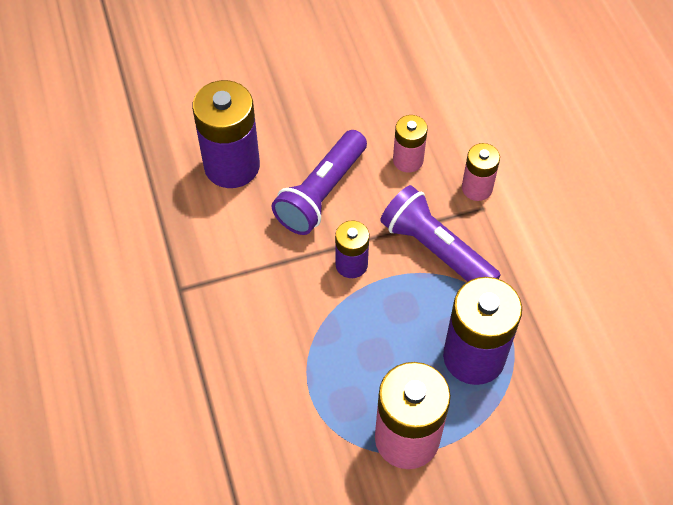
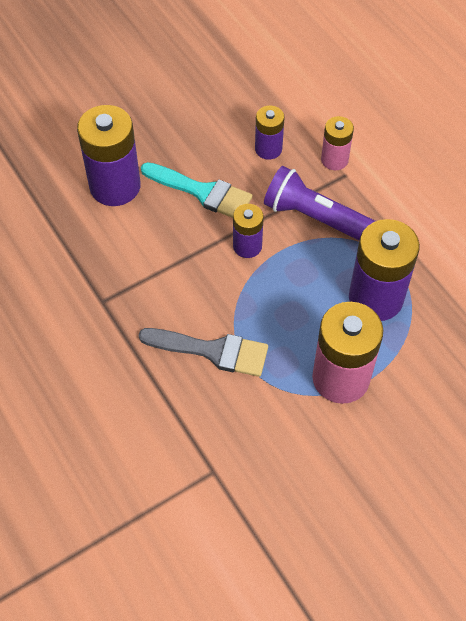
camera: 15 degrees left, 0 degrees up
purple flashlight [272,130,367,235] -> turquoise brush [141,162,253,218]
pink battery [393,115,428,173] -> purple battery [255,106,284,160]
none -> grey brush [138,328,268,377]

